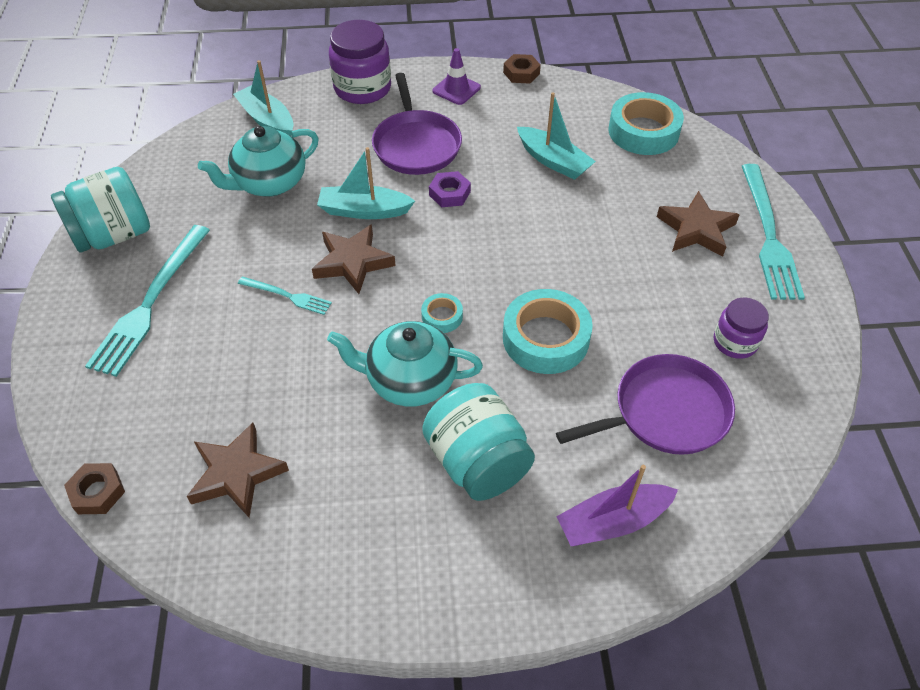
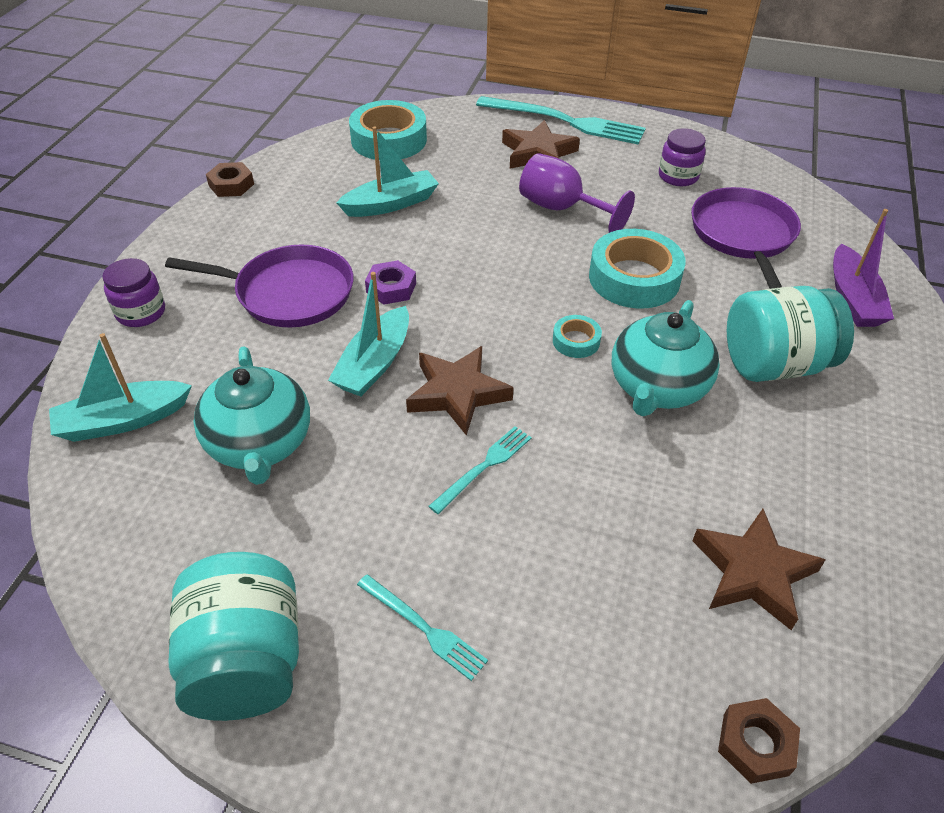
camera: 70 degrees left, 5 degrees down
turquoise fork [85,225,210,377] -> turquoise fork [357,574,488,681], size x0.51
purple jar [329,20,391,104] -> purple jar [103,258,165,327], size x0.60
purple traffic cone [433,48,481,105] -> none
none -> purple goblet [519,153,635,233]

